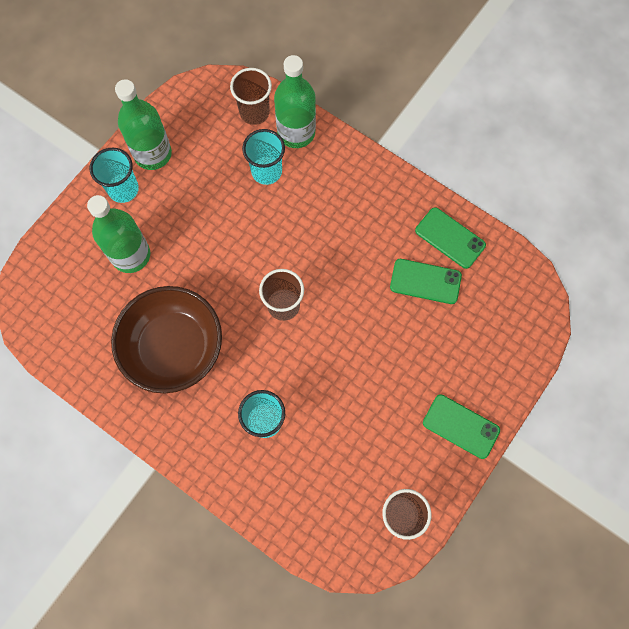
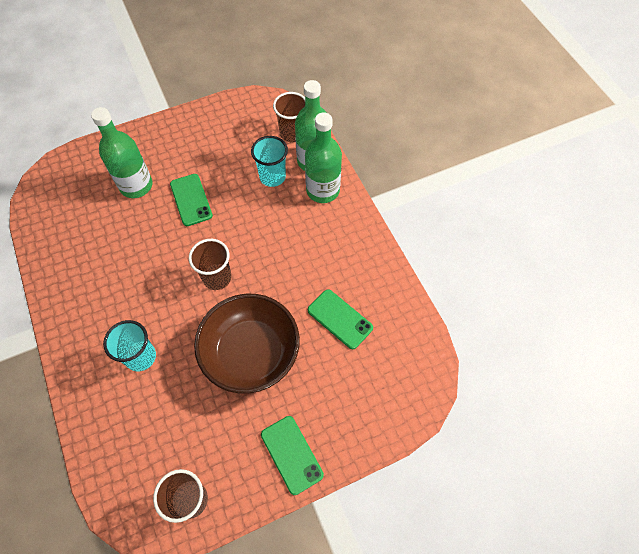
camera: 30 degrees right, 10 degrees down
turquoise cup [90,148,139,203] -> none
brown bowl [111,286,222,393] -> brown bowl moved to [194,294,300,393]
green bottle [115,79,172,170] -> green bottle moved to [305,113,342,203]
green phone [415,207,486,269] -> green phone moved to [170,174,213,226]

